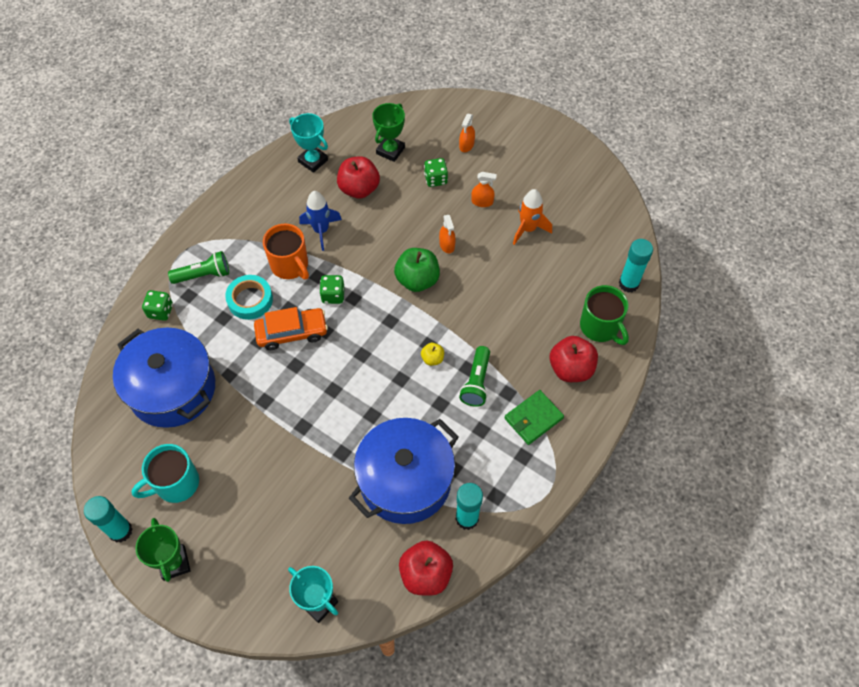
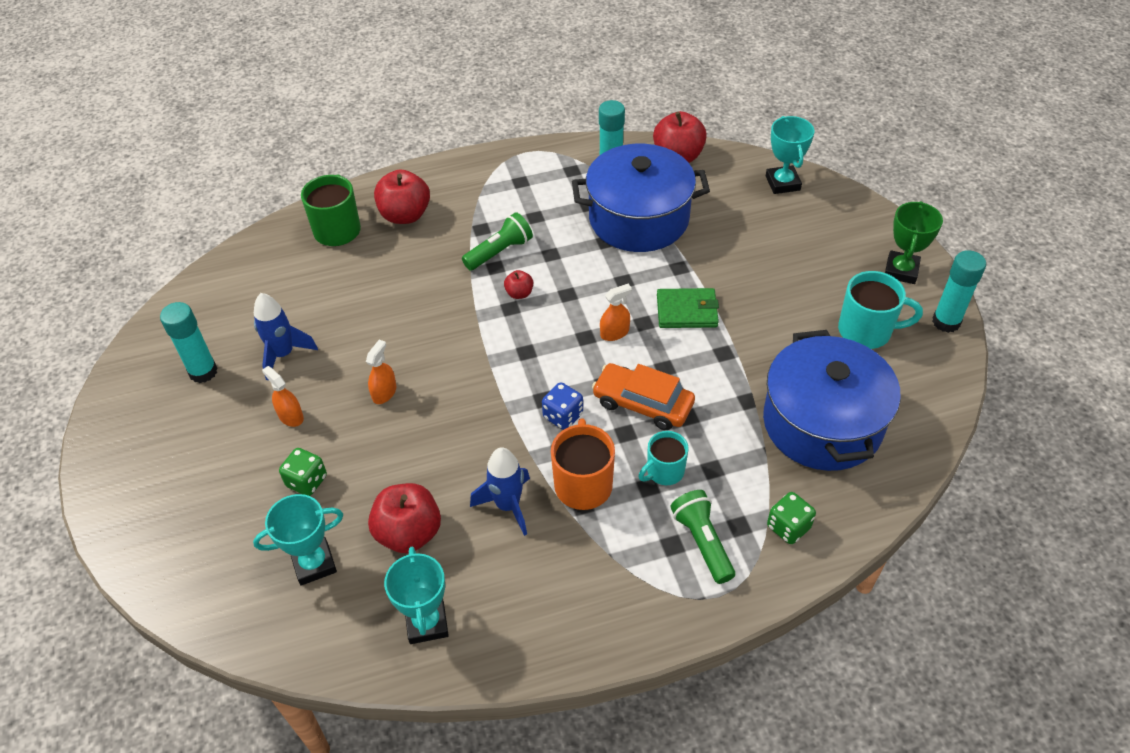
camera: 140 degrees left, 10 degrees down
green flashlight [168,251,229,284] -> green flashlight turned 45 degrees clockwise [671,490,735,584]
turquoise tape [225,275,273,320] -> turquoise mug [639,431,689,485]
green dice [319,275,345,304] -> blue dice [542,382,583,430]
green trophy [372,103,405,162] -> turquoise trophy [253,494,343,586]
green apple [394,248,440,292] -> none
yellow apple [421,343,444,366] -> red apple [504,270,533,299]
orange spray bottle [459,114,475,152] -> orange spray bottle moved to [600,284,632,341]
green wallet [504,390,564,445] -> green wallet moved to [657,288,719,328]
orange rocket [513,189,552,245] -> blue rocket [254,293,318,381]
turquoise glue stick [619,239,653,293] -> turquoise glue stick moved to [160,302,218,383]

